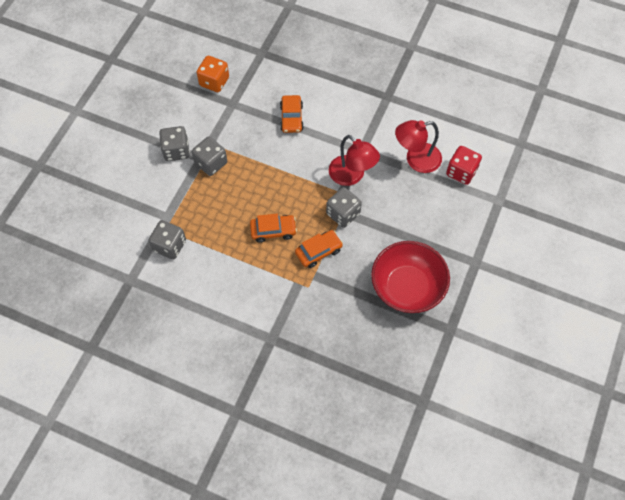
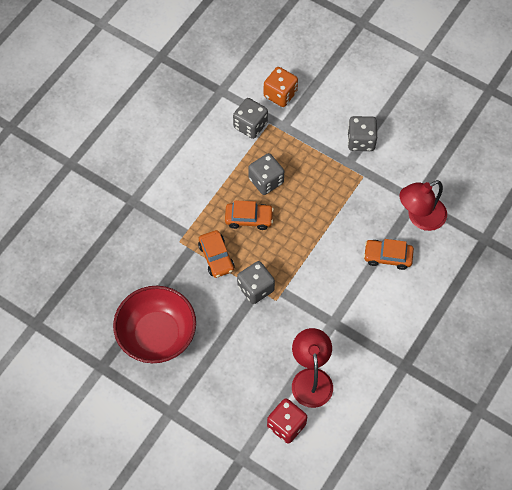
camera: 100 degrees right, 0 degrees up
grey dice [192,136,227,176] -> grey dice moved to [248,153,284,195]
orange dice [196,56,229,92] -> orange dice moved to [264,67,298,107]
orange car [250,214,297,243] -> orange car turned 90 degrees counterclockwise [225,200,274,230]
red lamp [329,135,380,186] -> red lamp moved to [400,180,447,231]

